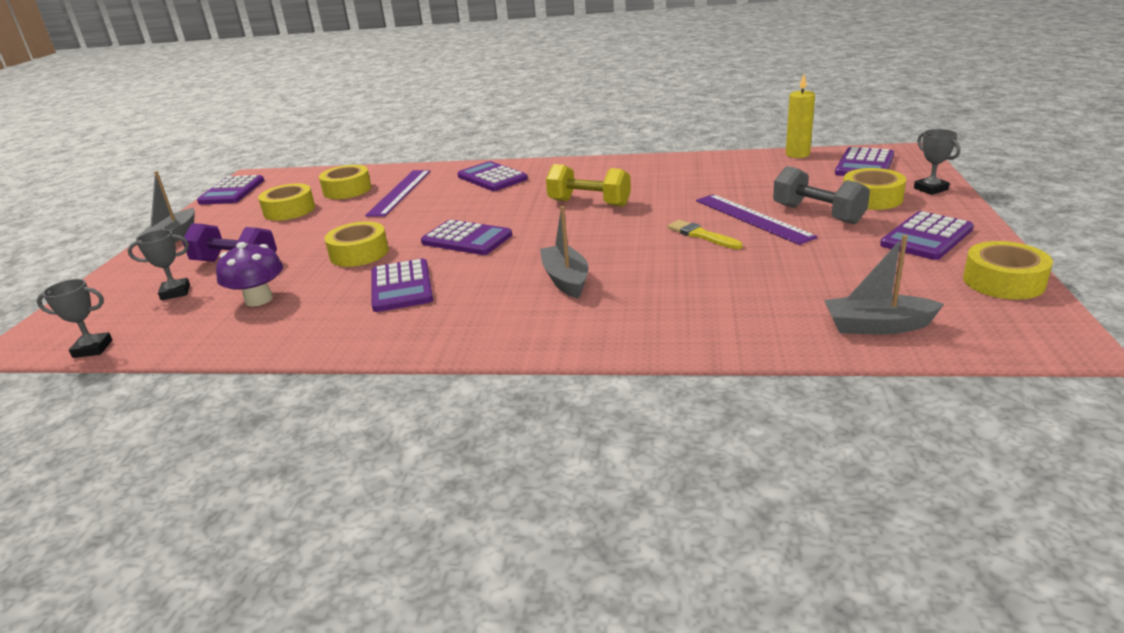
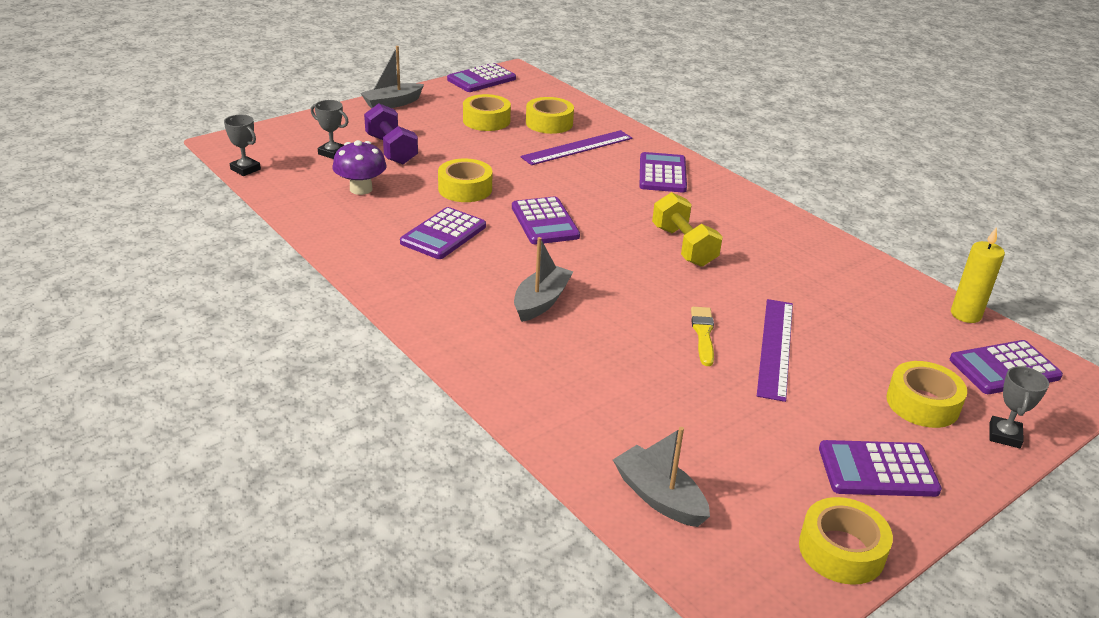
camera: 40 degrees right, 5 degrees up
grey dumbbell [773,166,870,224] -> none

